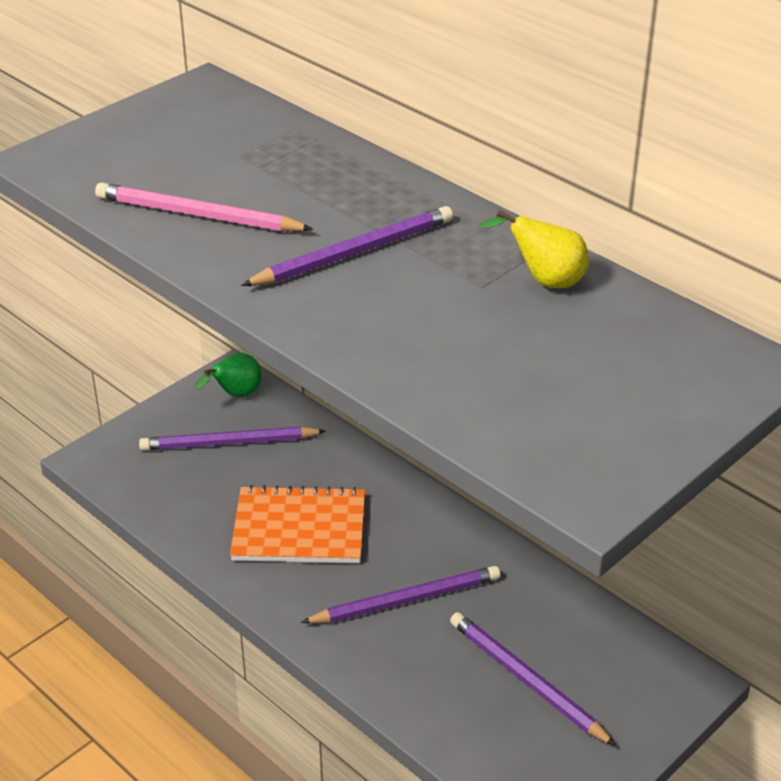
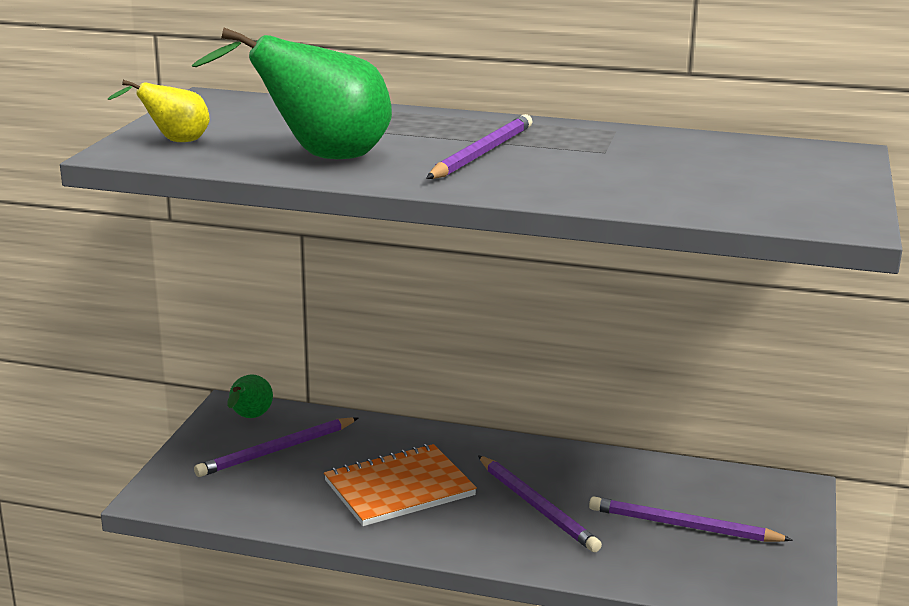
camera: 30 degrees left, 15 degrees down
pink pencil [95,182,313,232] -> green pear [192,28,392,159]
purple pencil [301,566,500,624] -> purple pencil turned 105 degrees clockwise [478,455,602,552]
yellow pear [479,210,589,288] -> yellow pear moved to [108,80,210,142]

